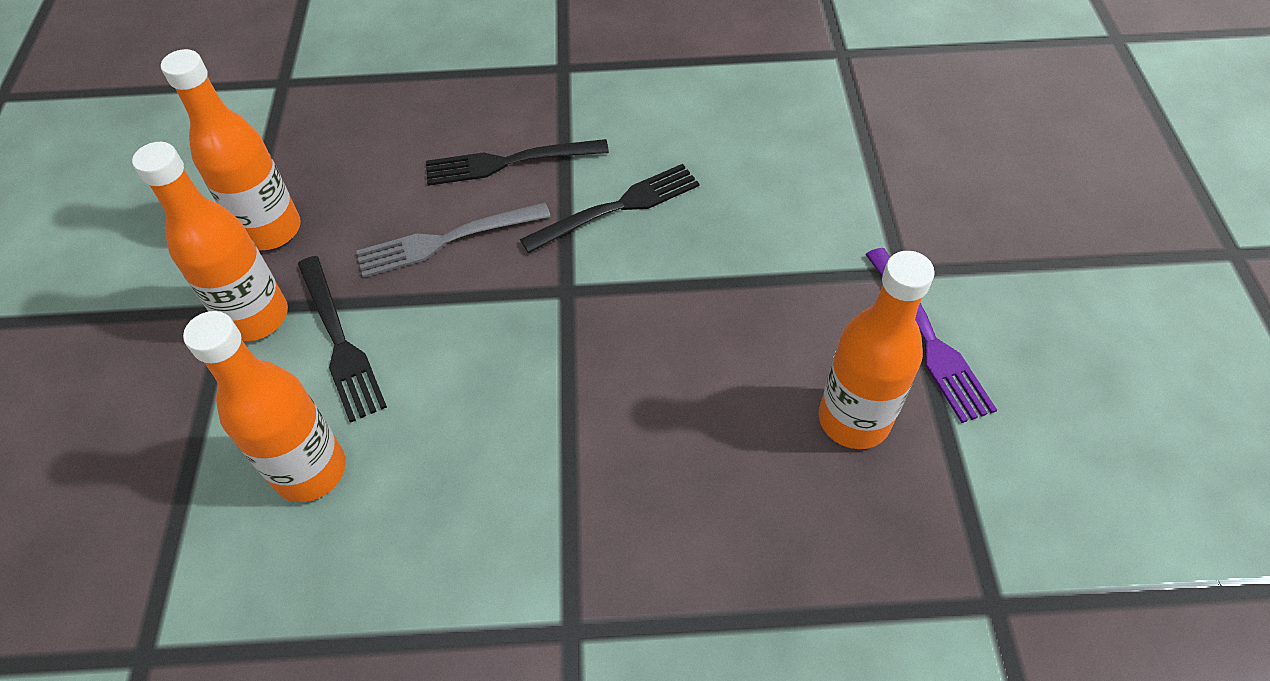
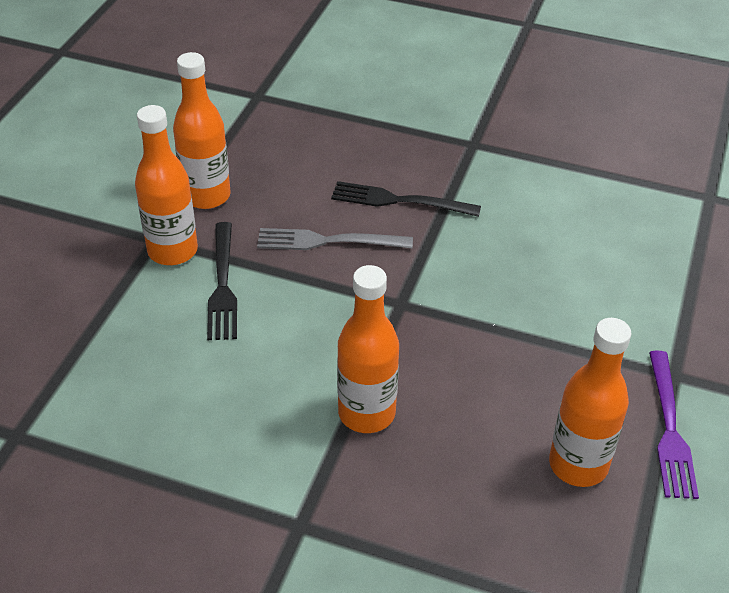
camera: 20 degrees right, 10 degrees down
orange bottle [183,311,346,502] -> orange bottle moved to [337,265,399,433]
black fork [520,164,700,253] -> none

